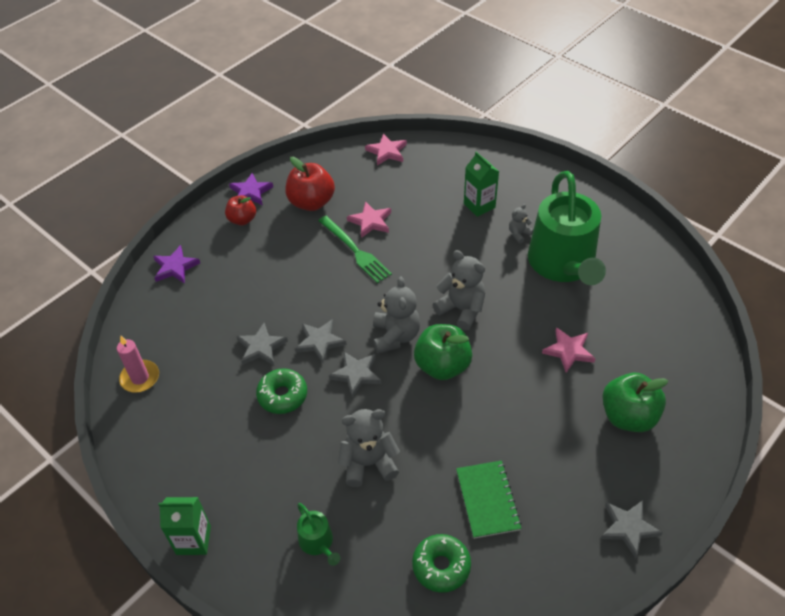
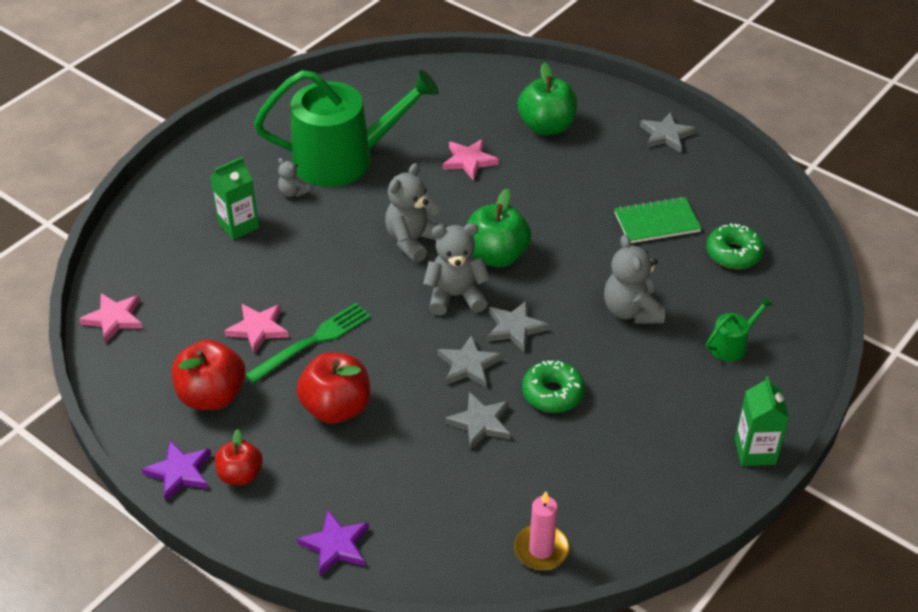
camera: 95 degrees left, 5 degrees down
none -> red apple [297,352,370,424]

